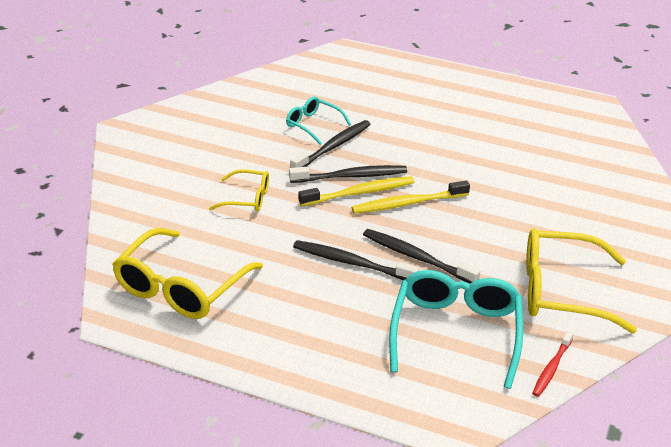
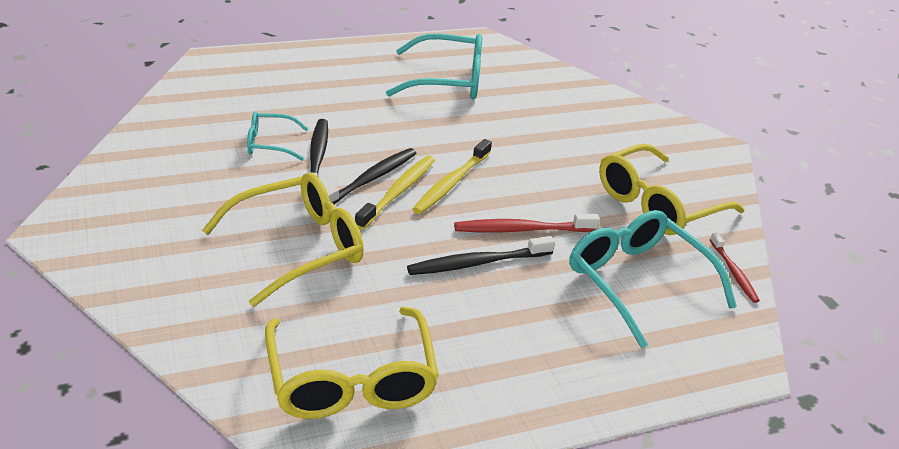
camera: 45 degrees left, 0 degrees up
yellow glasses [209,169,269,212] -> yellow glasses [202,173,364,307], size x1.85
black toothbrush [363,229,480,284] -> red toothbrush [454,214,600,232]
none -> turquoise glasses [386,33,482,99]

